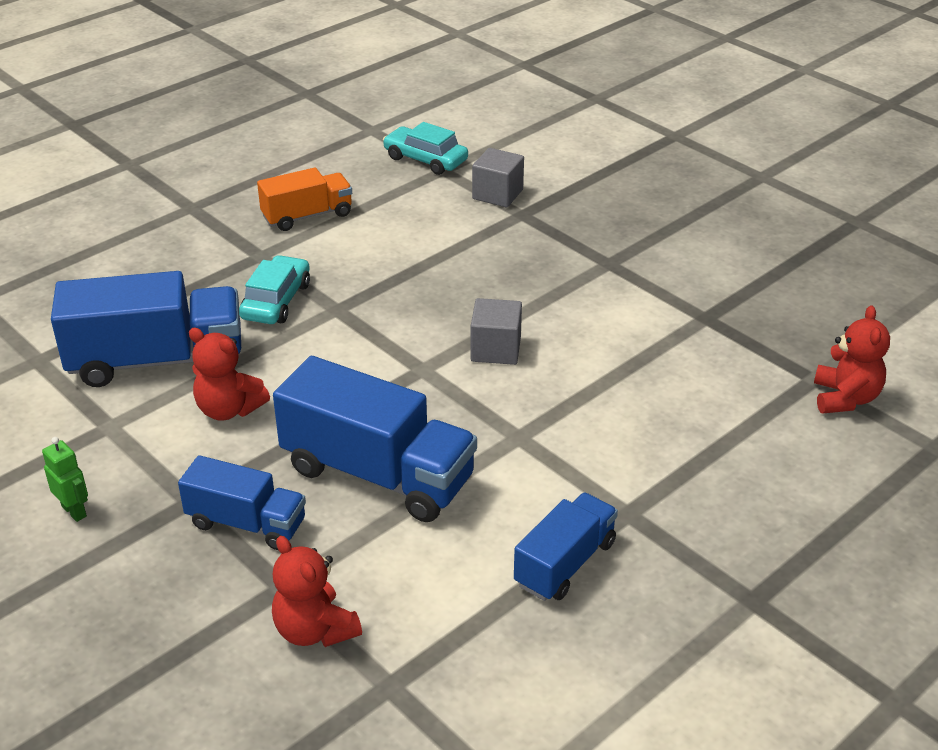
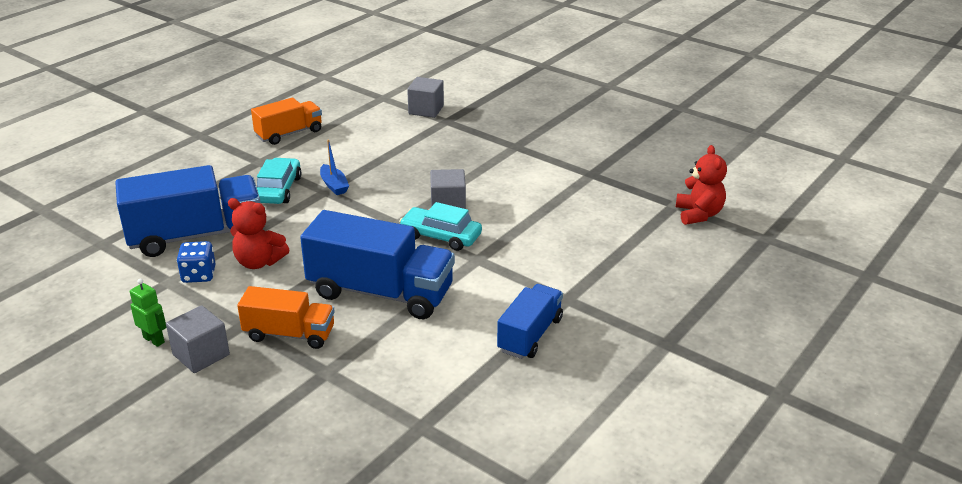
camera: 10 degrees left, 5 degrees down
blue truck [178,455,306,550] -> orange truck [237,286,335,349]
red teddy bear [272,536,362,647] -> none
turquoise car [383,122,468,175] -> turquoise car moved to [399,202,482,251]
none -> grey cube [166,305,230,373]
none -> blue dice [177,241,216,283]
none -> blue boat [320,139,349,195]

